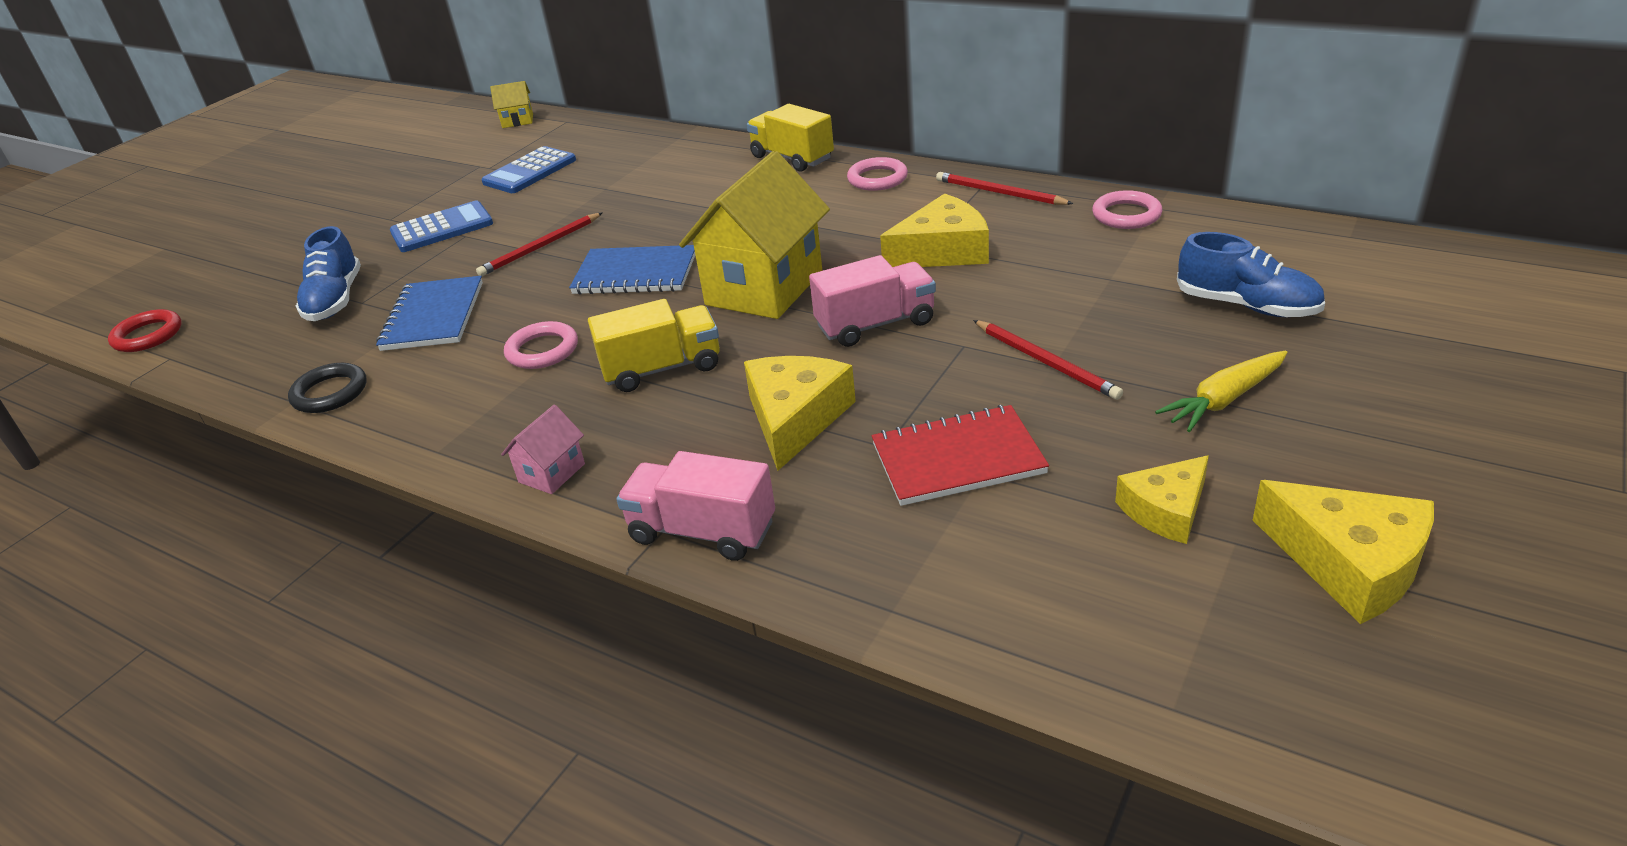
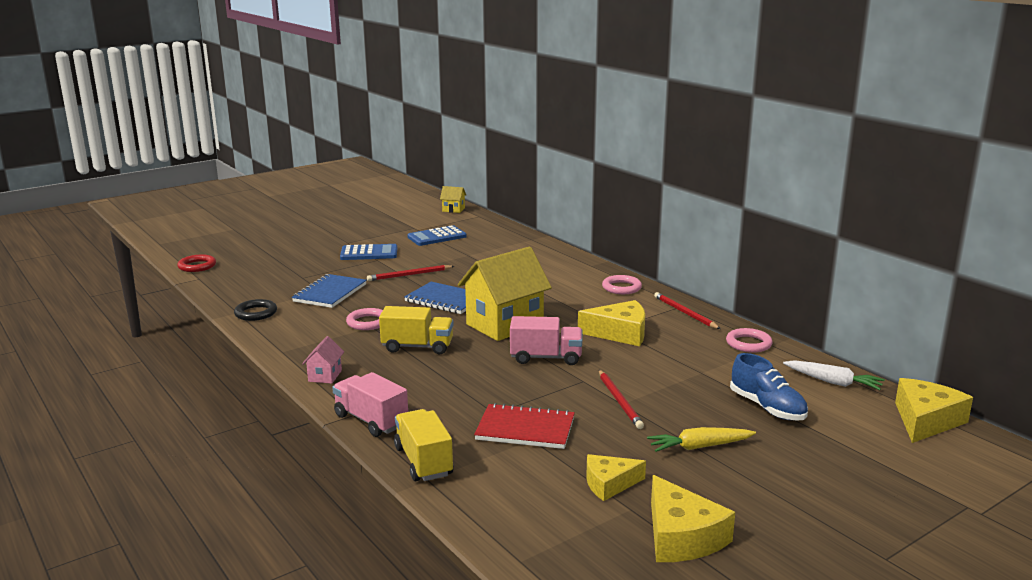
camera: 20 degrees right, 15 degrees down
blue shoe [296,226,361,321] -> none
pink house [501,405,585,494] -> pink house turned 45 degrees counterclockwise [302,336,344,384]
yellow cheese [744,356,856,471] -> yellow cheese moved to [895,378,973,443]
yellow truck [747,104,834,172] -> yellow truck moved to [394,409,453,481]
none -> white carrot [783,360,885,390]

